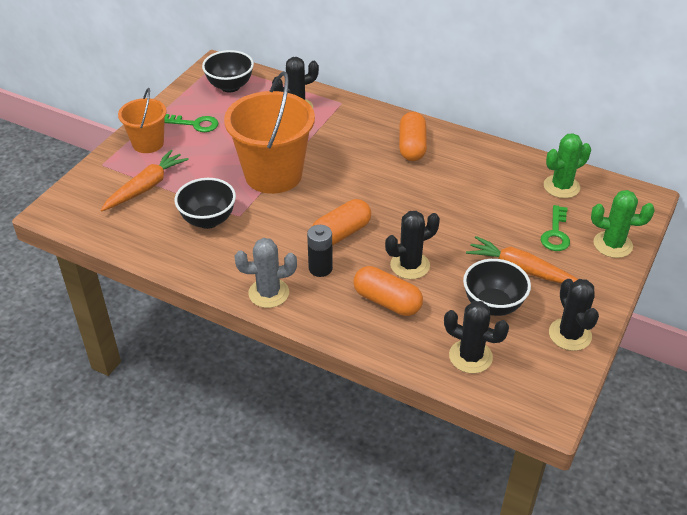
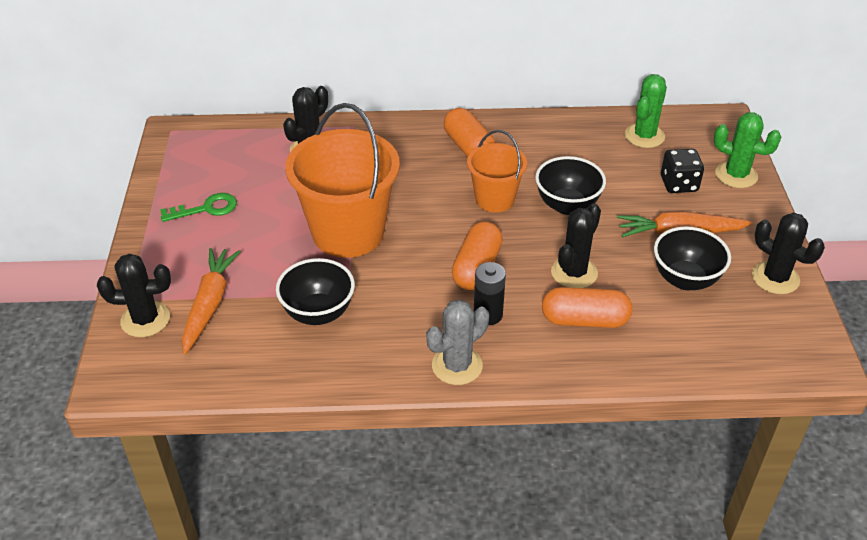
camera: 30 degrees left, 0 degrees up
orange bucket [118,88,167,153] -> orange bucket moved to [467,130,527,212]
black bowl [202,50,254,93] -> black bowl moved to [535,156,606,215]
black cactus [444,301,509,373] -> black cactus moved to [97,254,171,337]
green key [541,205,570,251] -> black dice [661,149,704,193]
green cactus [591,190,655,258] -> green cactus turned 45 degrees clockwise [714,112,781,188]

